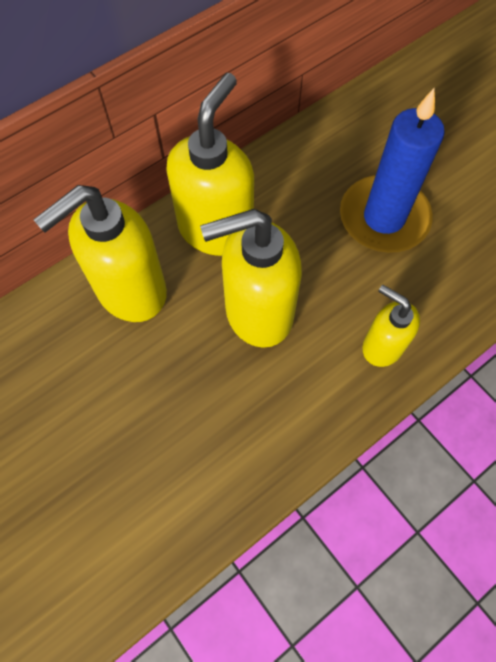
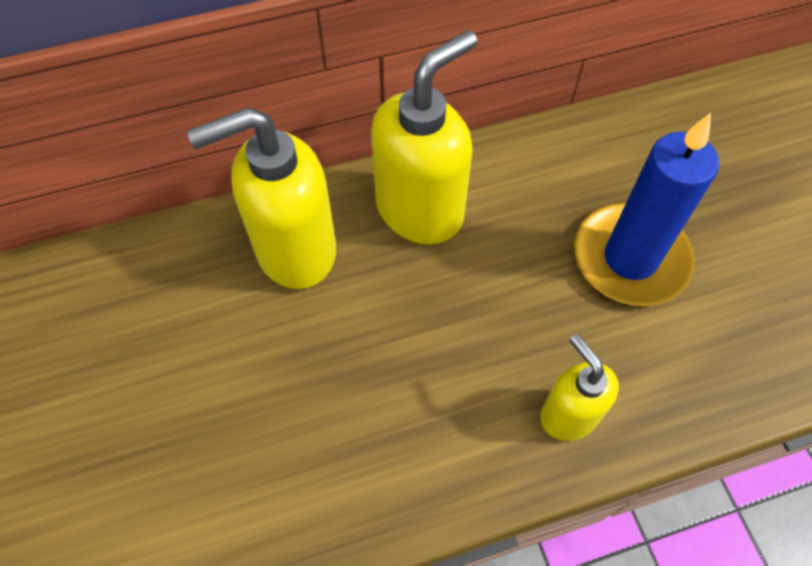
camera: 20 degrees right, 5 degrees down
yellow soap dispenser [200,209,302,348] -> none

